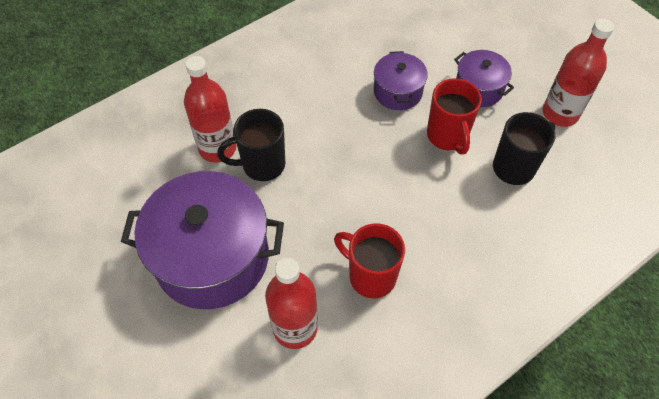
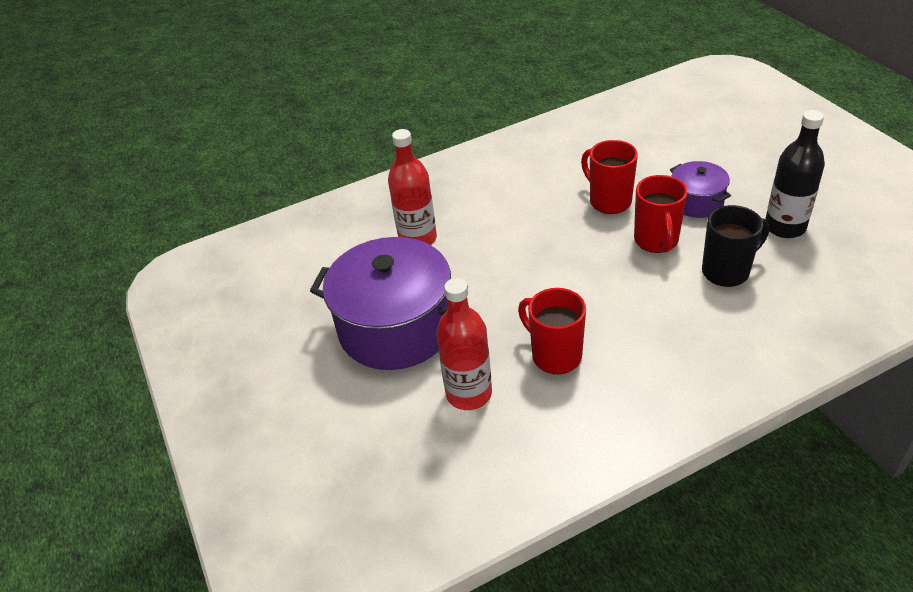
camera: 15 degrees right, 15 degrees down
black mug [217,109,285,181] -> none
purple pot [374,51,428,110] -> red mug [581,140,638,214]
red bottle [543,18,614,127] -> black bottle [765,110,825,238]

